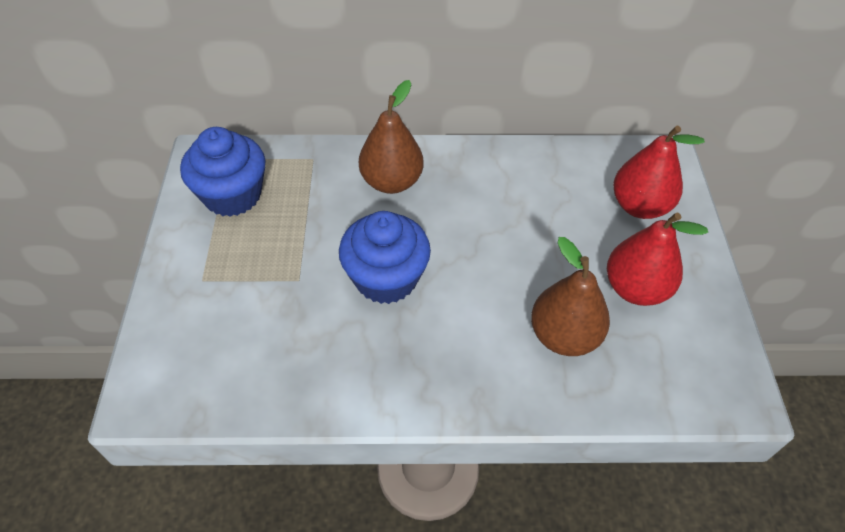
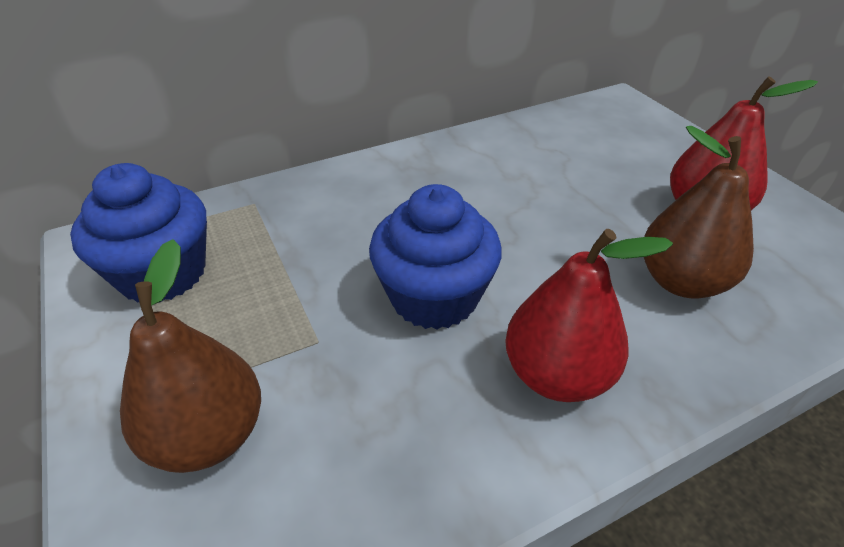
camera: 25 degrees left, 10 degrees down
brown pear [359,80,423,194] -> brown pear moved to [120,239,261,473]
red pear [613,125,705,219] -> red pear moved to [505,229,673,402]

